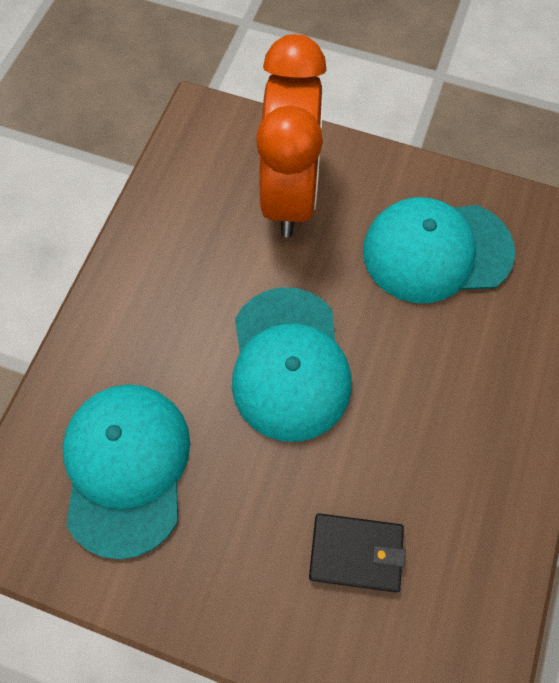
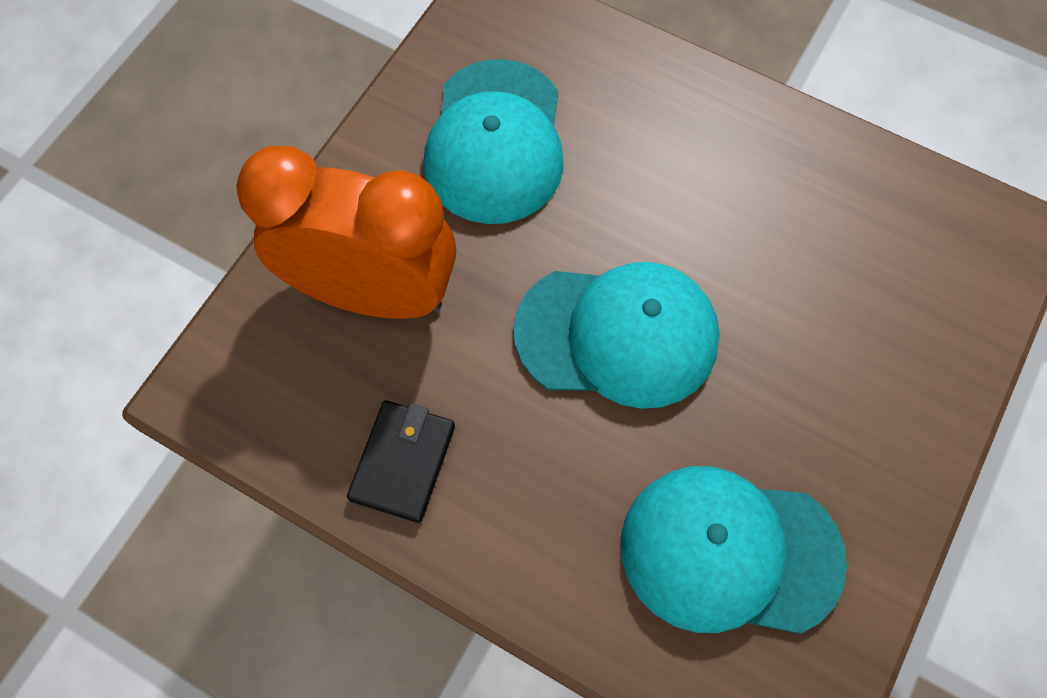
camera: 80 degrees left, 0 degrees up
black wallet [309,513,406,592] -> black wallet moved to [347,400,455,523]

